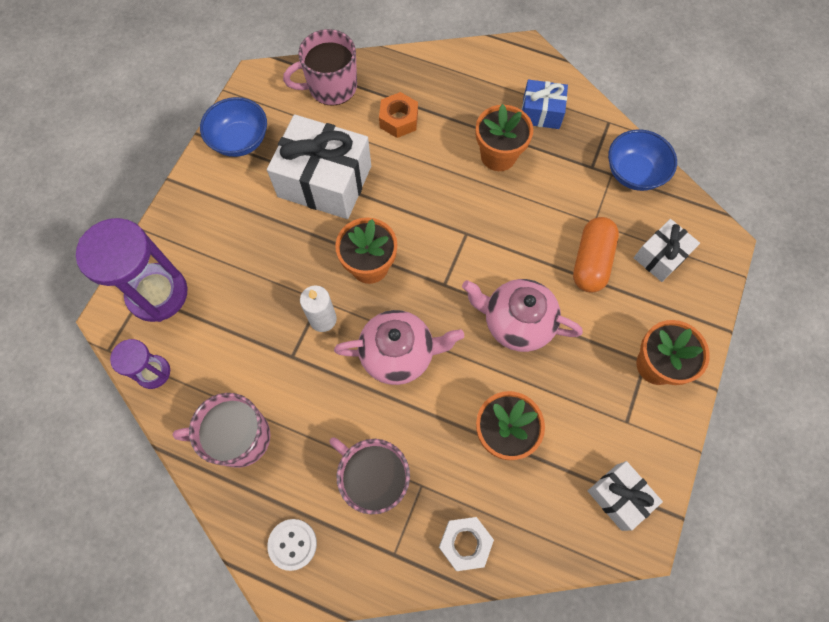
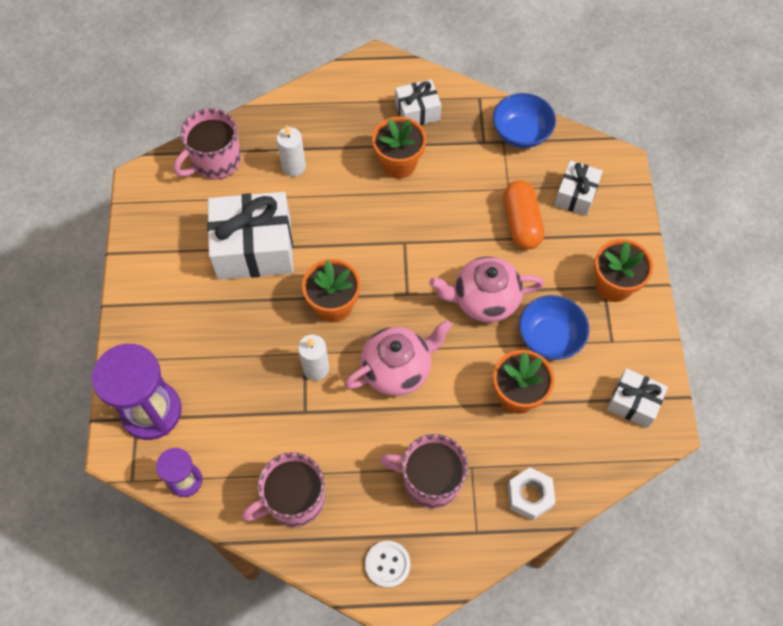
camera: 25 degrees left, 5 degrees down
blue bowl [200,97,267,157] -> blue bowl moved to [519,295,589,360]
orange nut [379,92,418,138] -> white candle [276,125,306,177]
blue gift [522,80,568,129] -> white gift [395,79,441,125]

